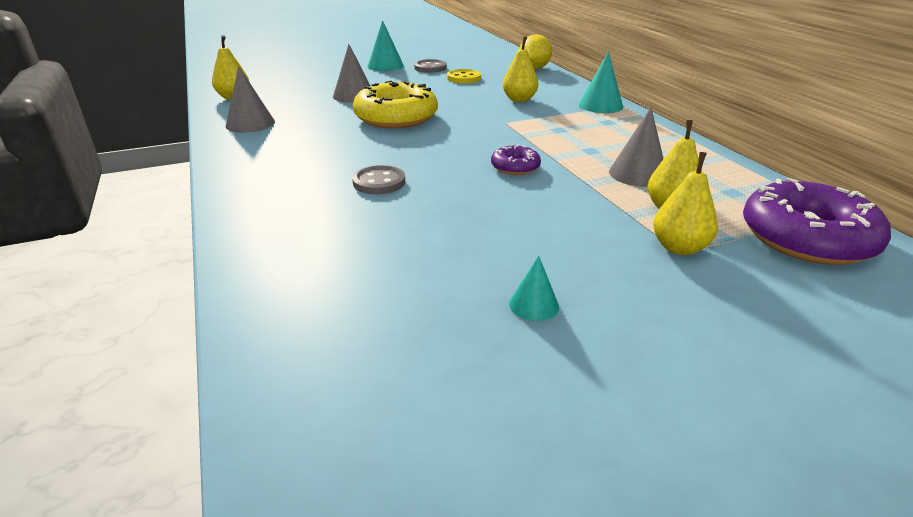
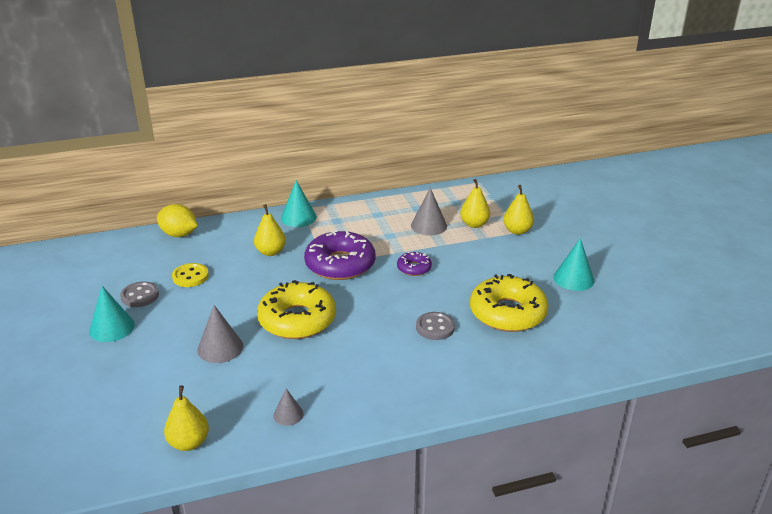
camera: 85 degrees left, 0 degrees up
grey cone [226,66,275,133] -> grey cone [274,389,304,426], size x0.60
turquoise cone [509,256,559,321] -> turquoise cone [554,238,594,291], size x1.68
purple donut [743,178,891,265] -> purple donut moved to [304,230,375,280]
none -> yellow donut [470,274,549,332]

